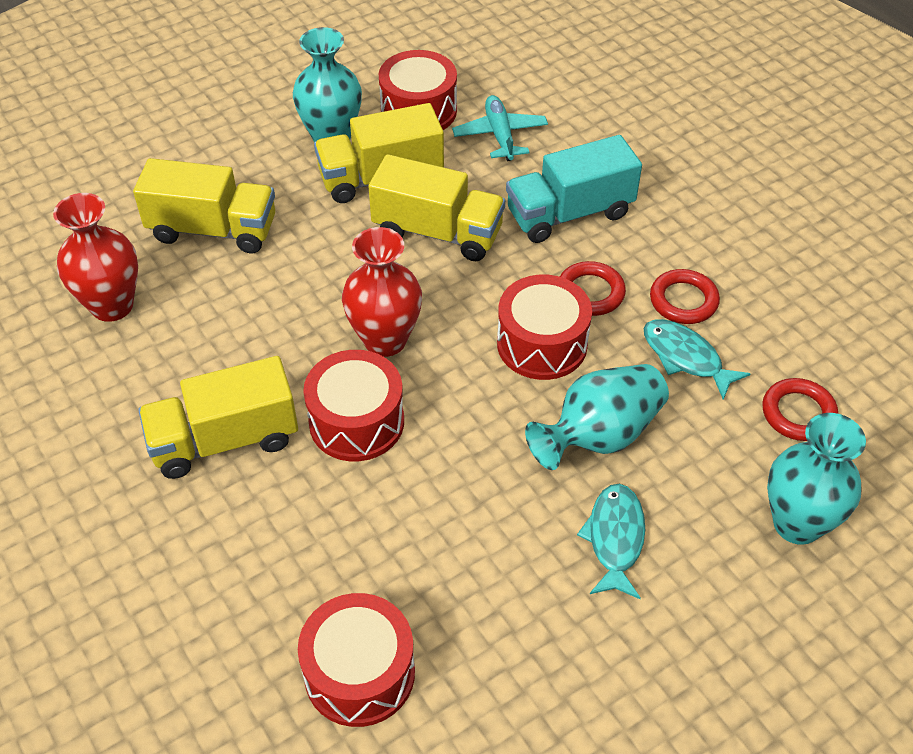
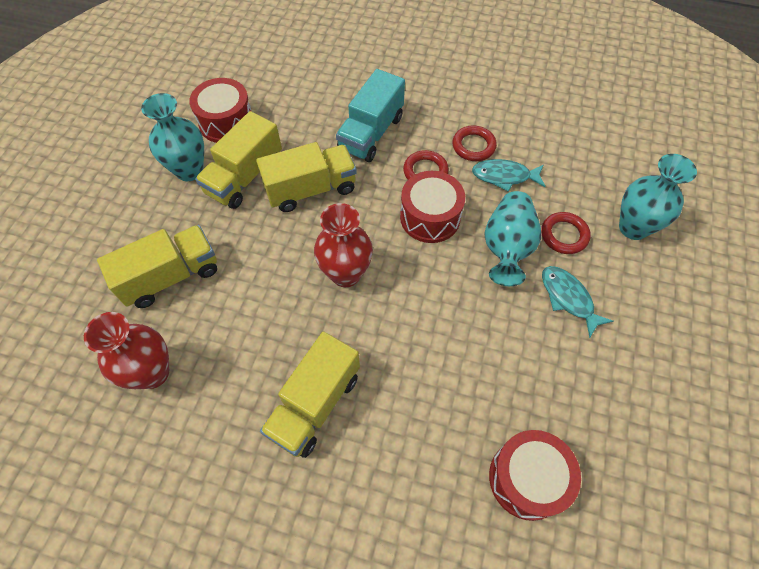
camera: 40 degrees left, 10 degrees up
red drum [303,350,404,461] -> none
turquoise plane [452,95,548,161] -> none
red ring [762,378,838,441] -> red ring moved to [541,212,591,254]

